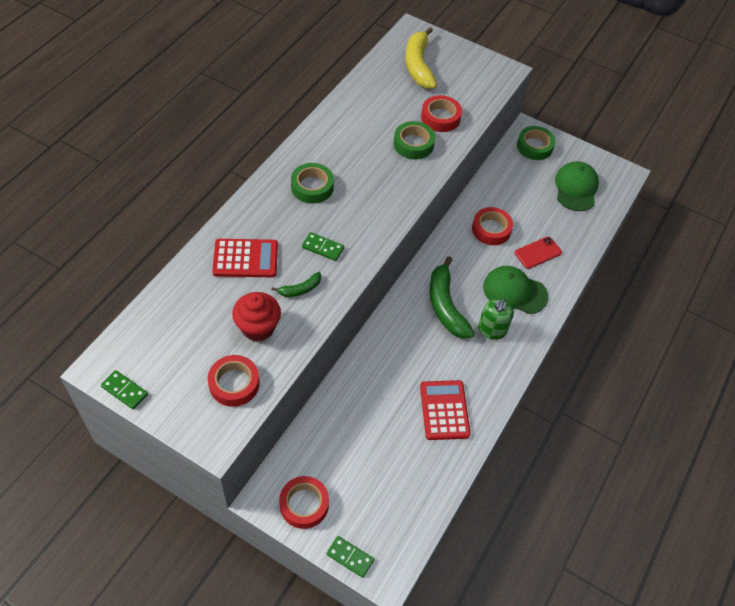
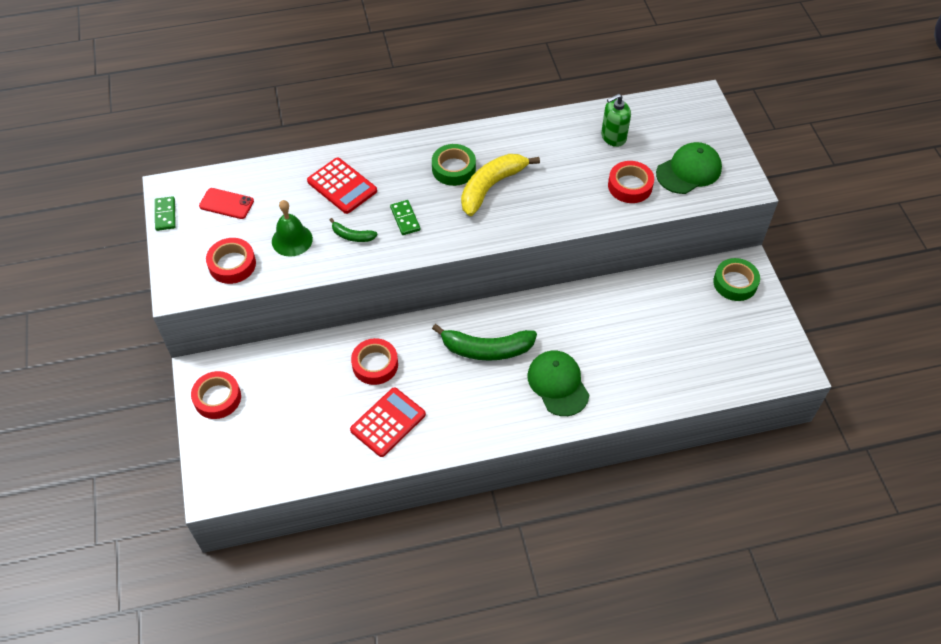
camera: 50 degrees right, 0 degrees up
red cupcake [232,292,281,342] -> green bell [272,200,313,257]
green domino [327,536,374,578] -> none
green tape [394,121,435,159] -> none
yellow banana [405,27,437,89] -> yellow banana moved to [461,154,540,216]
green banana [430,256,475,338] -> green banana turned 120 degrees counterclockwise [432,324,537,361]
red tape [472,207,513,245] -> red tape moved to [351,338,398,385]
green soap dispenser [478,298,514,340] -> green soap dispenser moved to [601,94,631,147]
red phone [515,237,562,269] -> red phone moved to [199,188,254,219]
green cap [555,161,599,211] -> green cap moved to [656,142,722,194]

